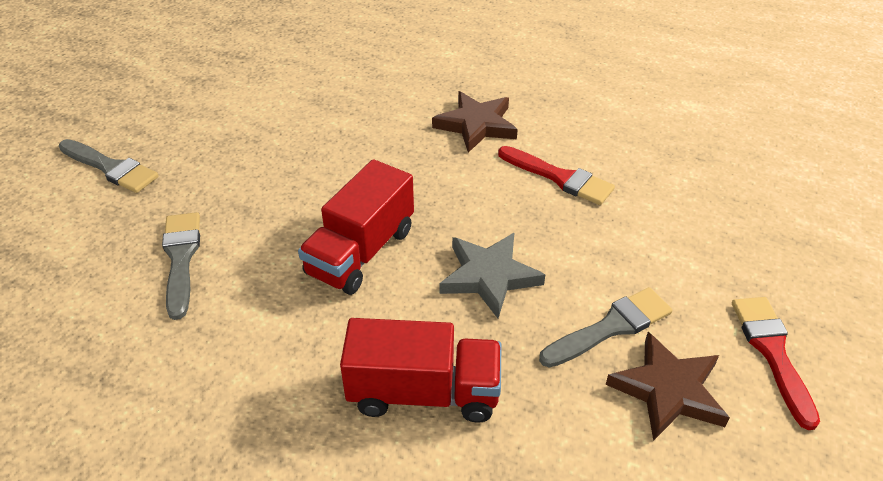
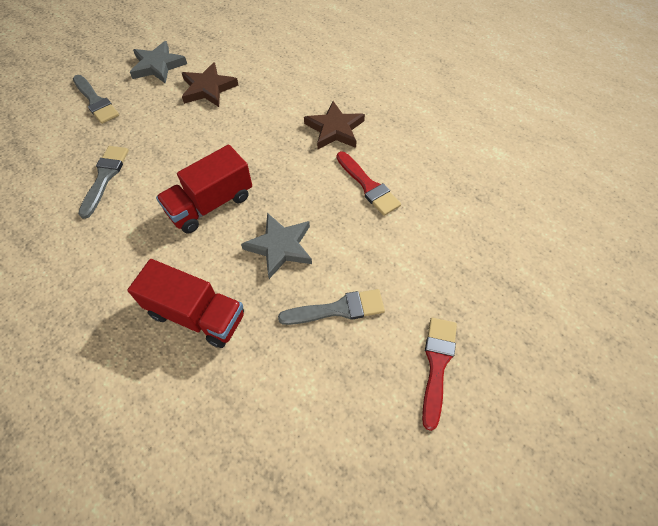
camera: 20 degrees right, 15 degrees up
brown star [606,332,730,441] -> brown star moved to [182,62,239,107]
none -> grey star [130,41,187,84]

